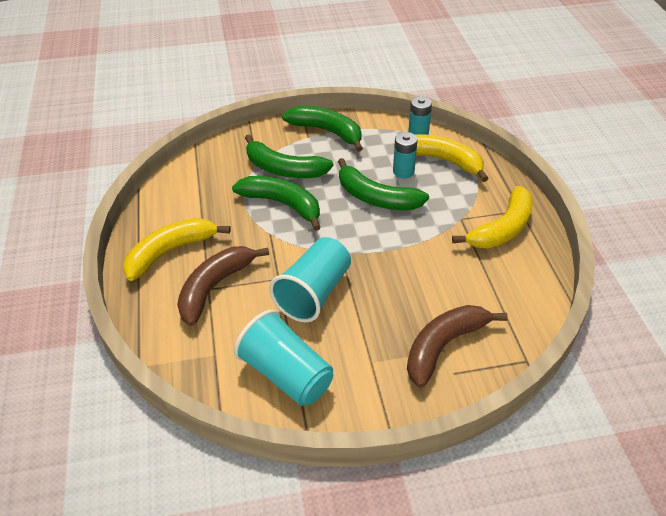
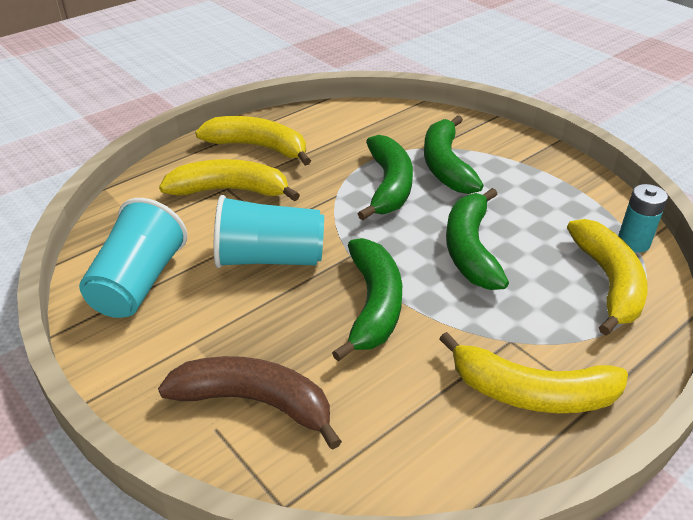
camera: 60 degrees right, 5 degrees down
brown banana [177,246,269,326] -> yellow banana [159,159,300,202]
green banana [282,106,363,152] -> green banana moved to [332,238,402,361]
turquoise battery [393,132,418,178] -> none

